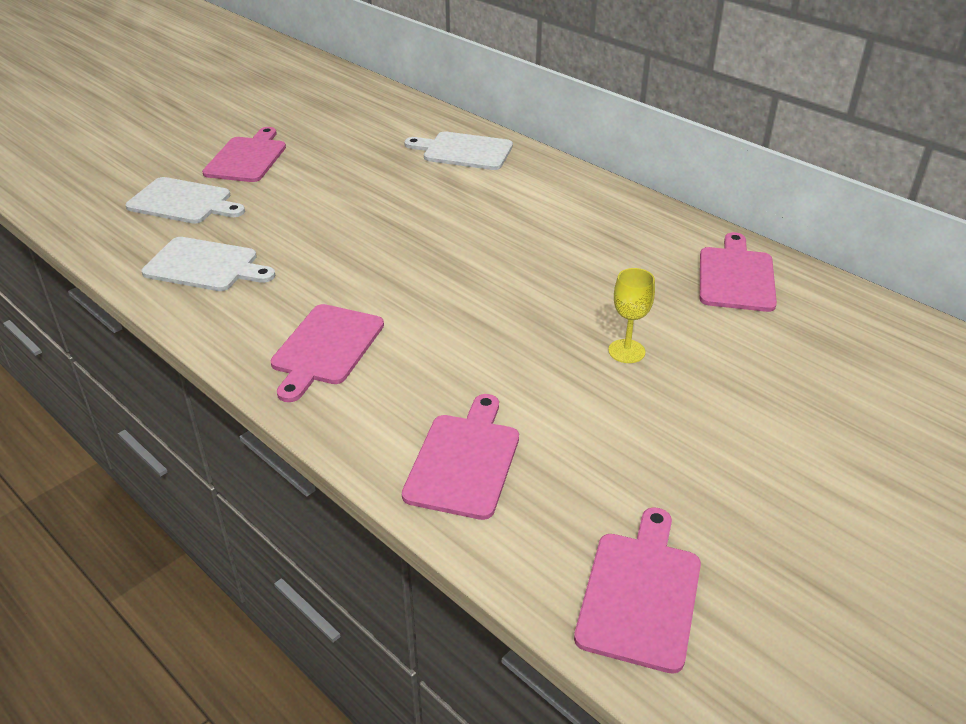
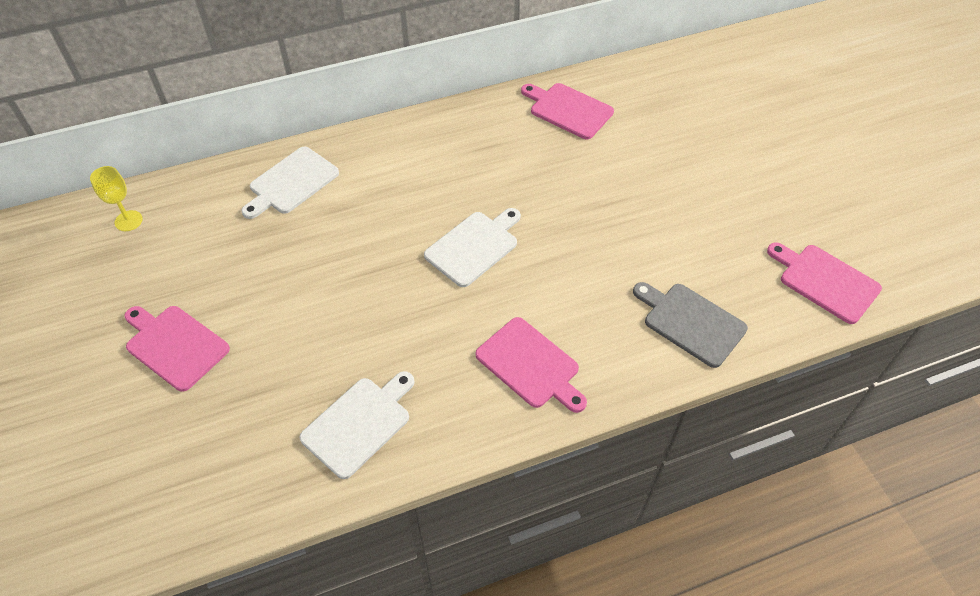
camera: 65 degrees left, 15 degrees up
white cutting board [126,177,245,224] -> white cutting board moved to [424,208,521,287]
pink cutting board [402,394,519,520] -> grey cutting board [633,282,748,368]
yellow goblet [608,268,655,363] -> yellow goblet moved to [90,166,143,231]

